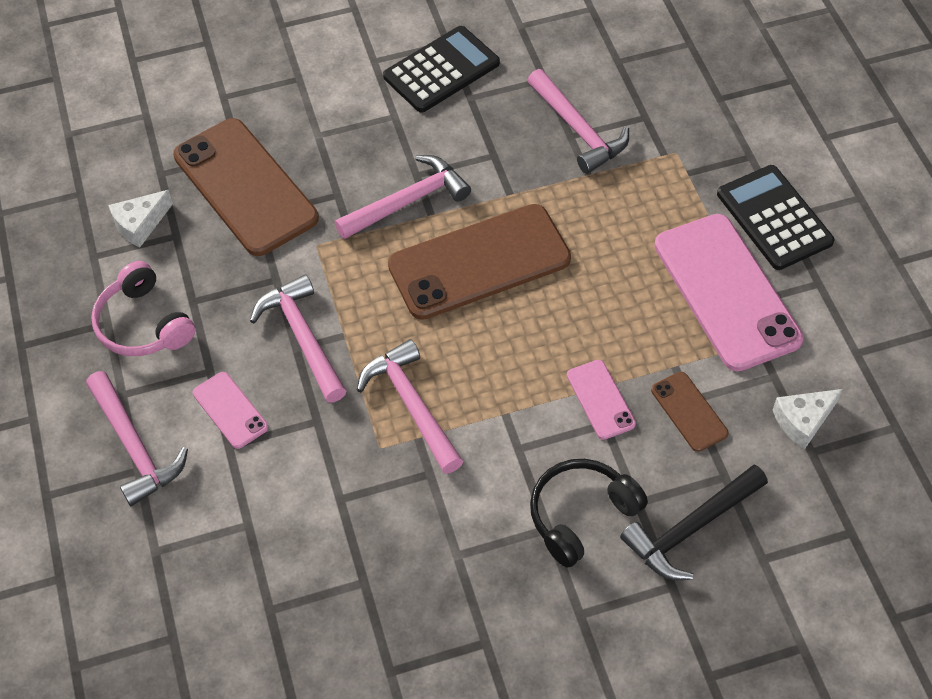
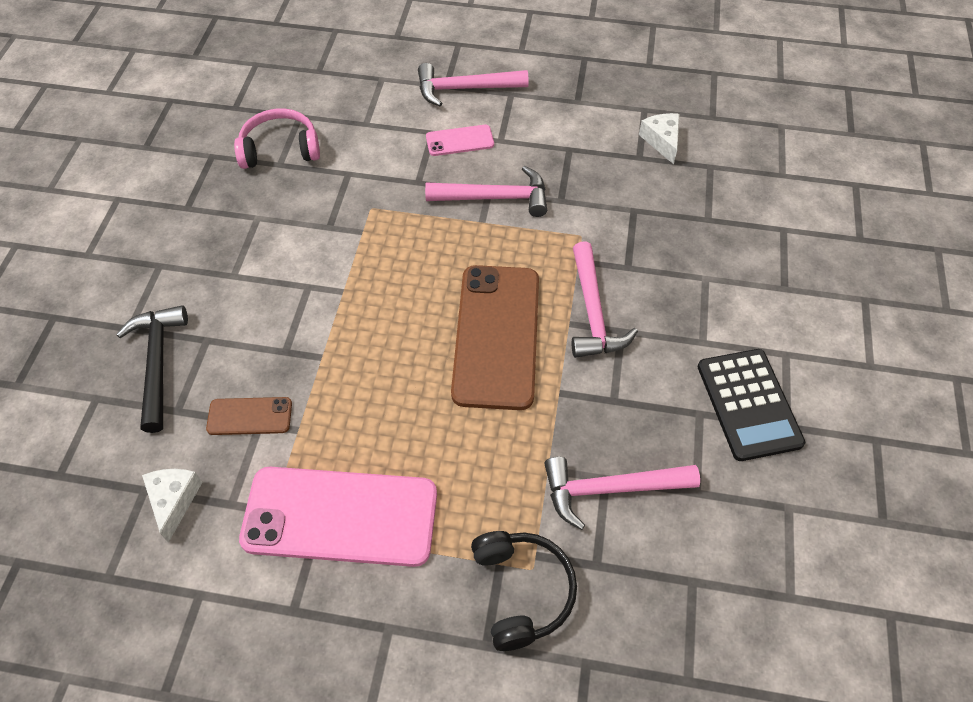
camera: 115 degrees right, 0 degrees up
pink headphones [91,261,195,356] -> pink headphones moved to [234,108,320,169]
brown phone [173,118,319,256] -> none
pink hammer [357,339,463,474] -> none
black headphones [530,459,648,568] -> black headphones moved to [471,531,577,651]
pink phone [567,360,636,440] -> none
black calculator [717,165,834,270] -> none

